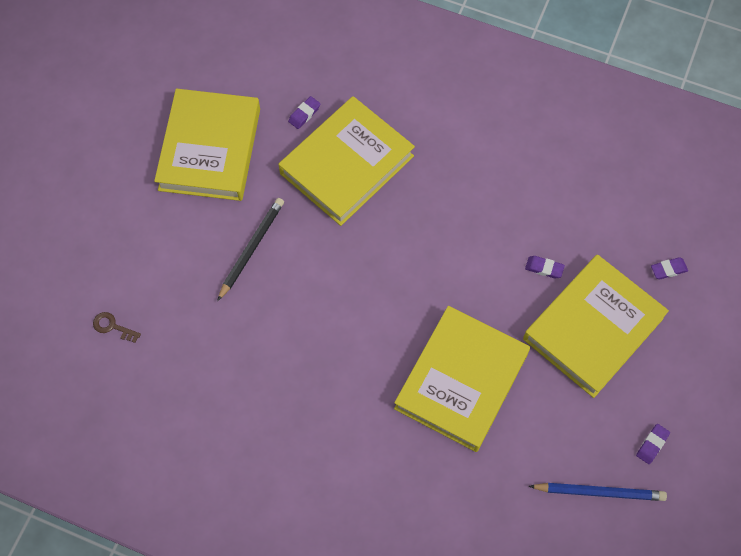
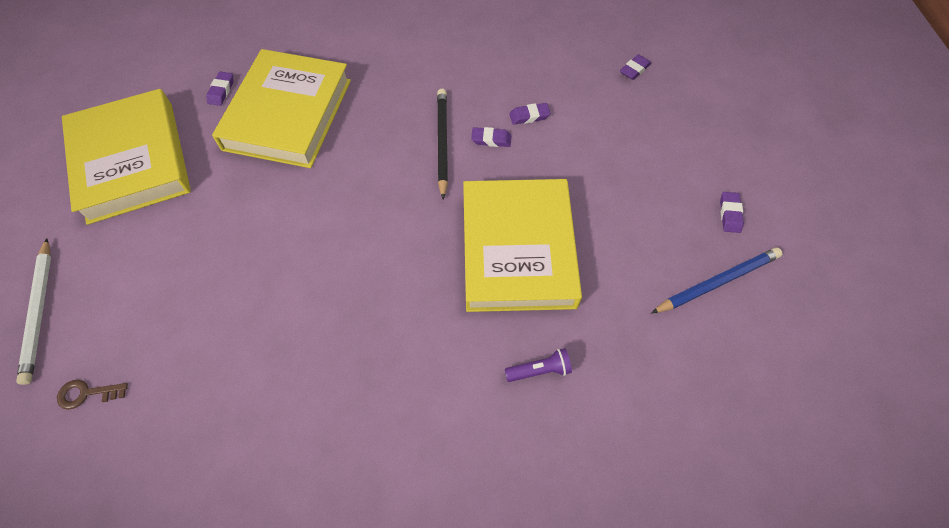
camera: 30 degrees left, 5 degrees down
black pencil [217,198,284,301] -> black pencil moved to [437,89,448,199]
yellow book [523,255,669,398] -> none
none -> white pencil [16,238,51,385]
none -> purple eraser [471,127,511,147]
none -> purple flashlight [505,348,572,382]

